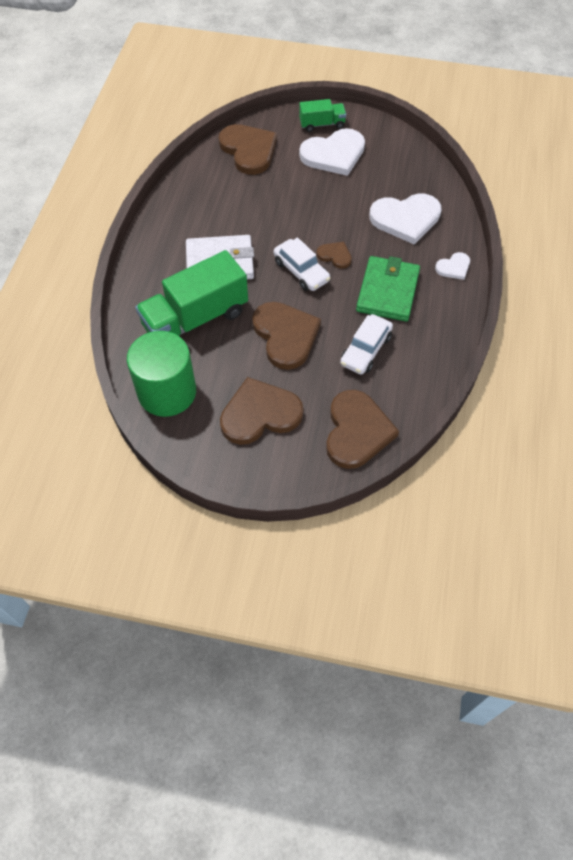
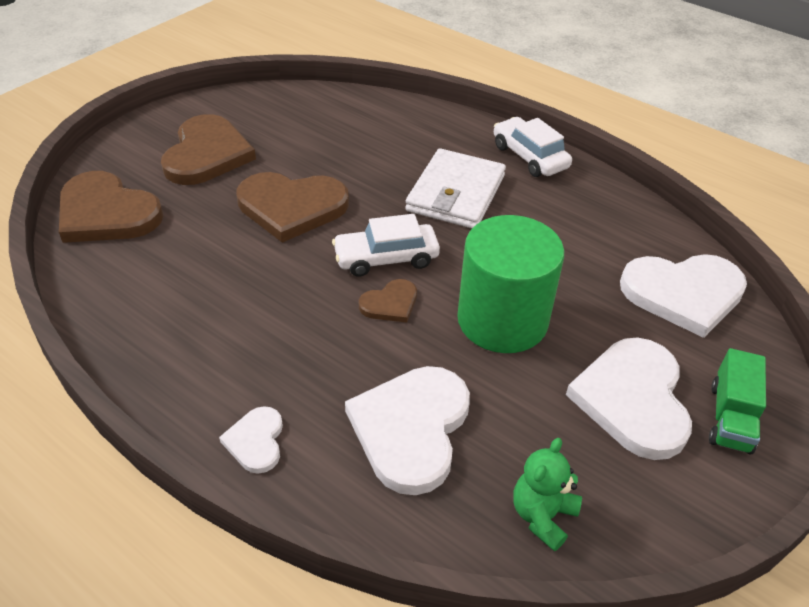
camera: 115 degrees right, 15 degrees down
green cylinder [127,331,196,417] -> green cylinder moved to [457,215,564,353]
green truck [135,250,248,336] -> none
brown heart [219,124,277,175] -> white heart [620,254,747,338]
white car [340,314,393,374] -> white car moved to [494,117,572,177]
green wallet [356,256,420,322] -> none
none -> green teddy bear [513,438,582,551]

